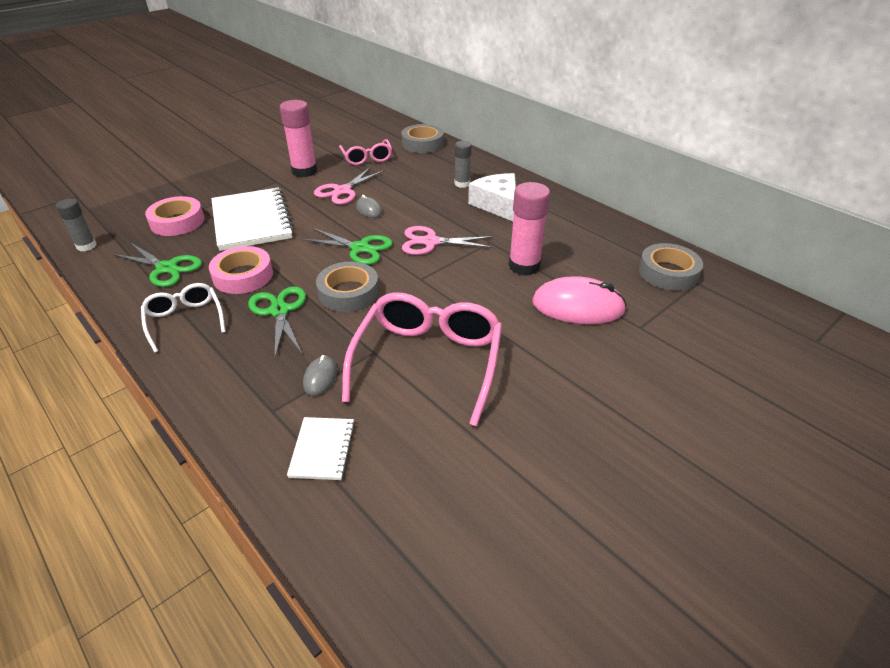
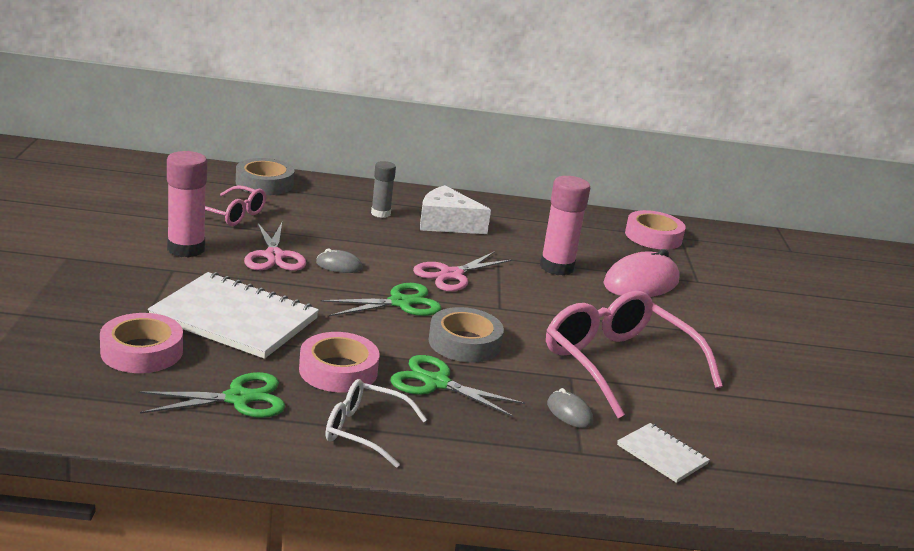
camera: 50 degrees left, 15 degrees down
grey glue stick [56,199,97,251] -> none
grey tape [639,243,703,291] -> pink tape [625,210,686,250]

